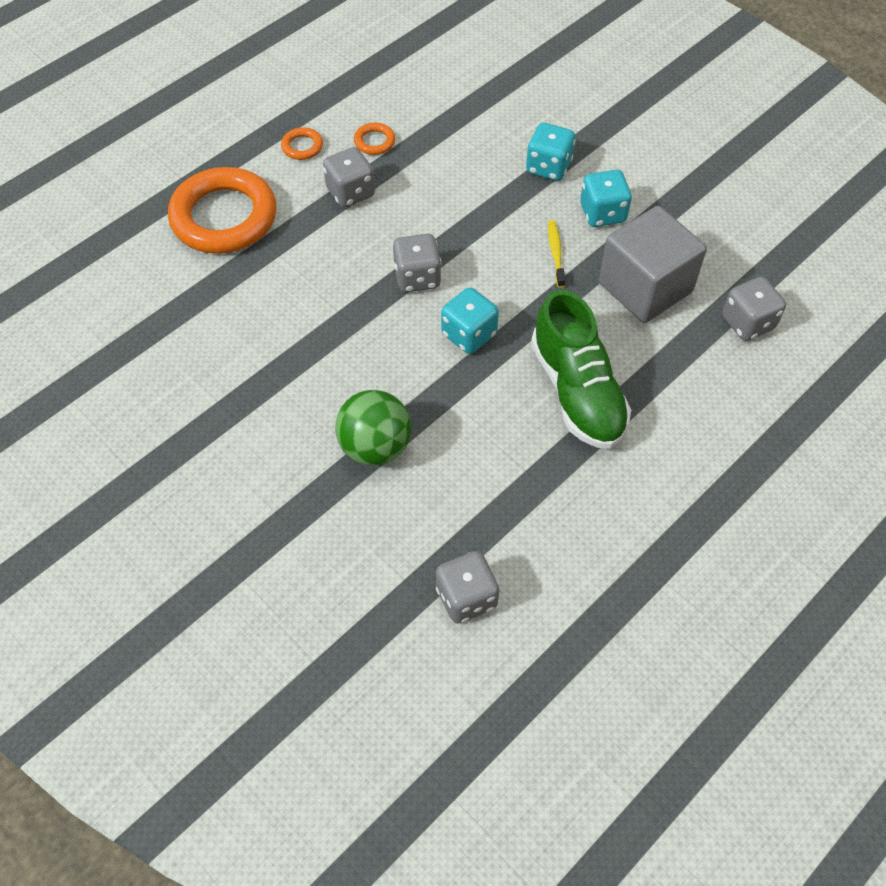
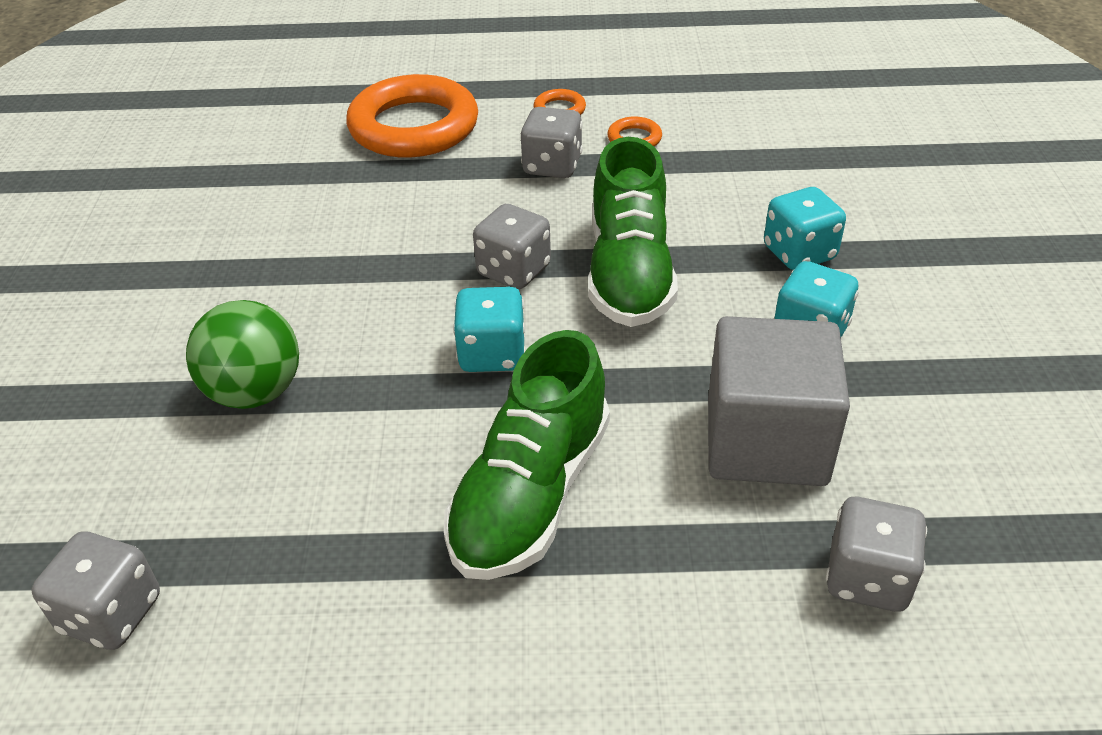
camera: 45 degrees right, 15 degrees down
yellow toothbrush [548,220,566,288] -> none
none -> green shoe [589,137,678,327]

